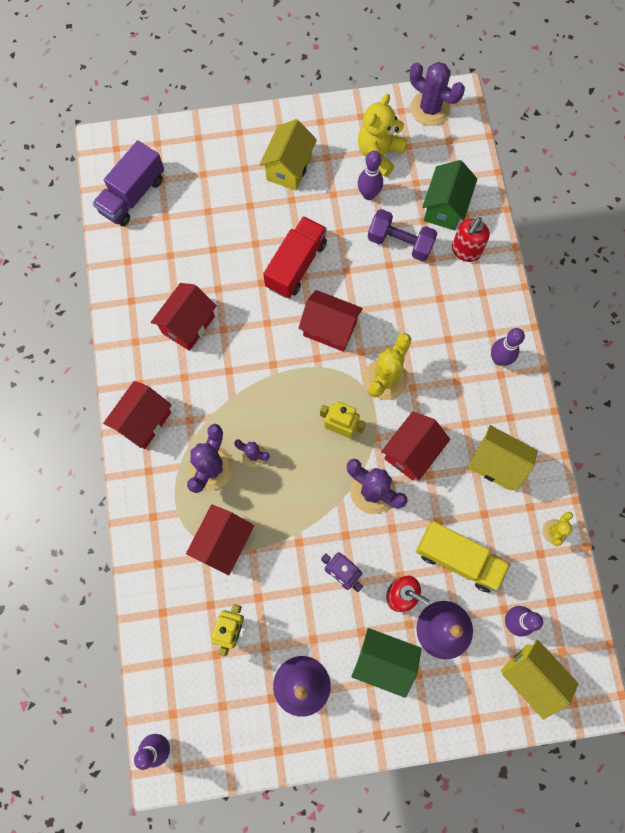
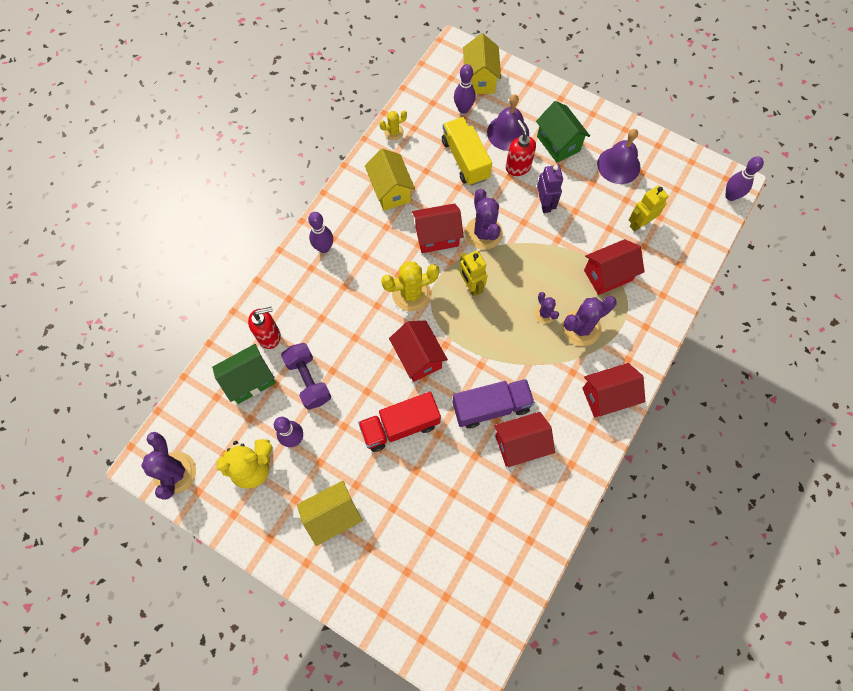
camera: 140 degrees left, 5 degrees down
purple truck [92,140,164,226] -> purple truck moved to [452,379,535,428]

